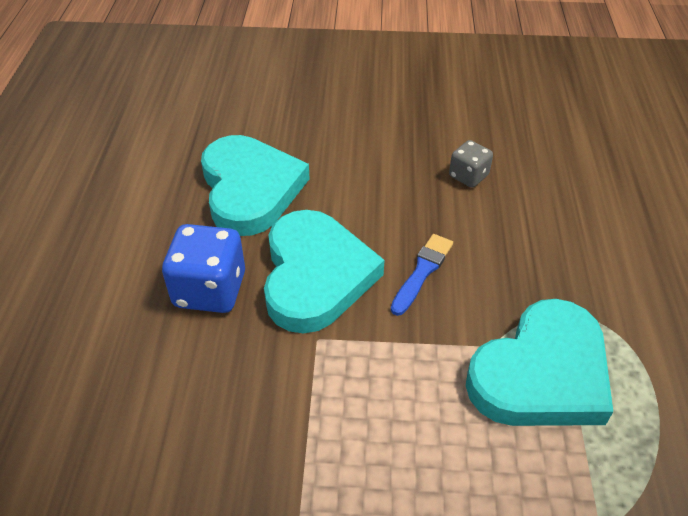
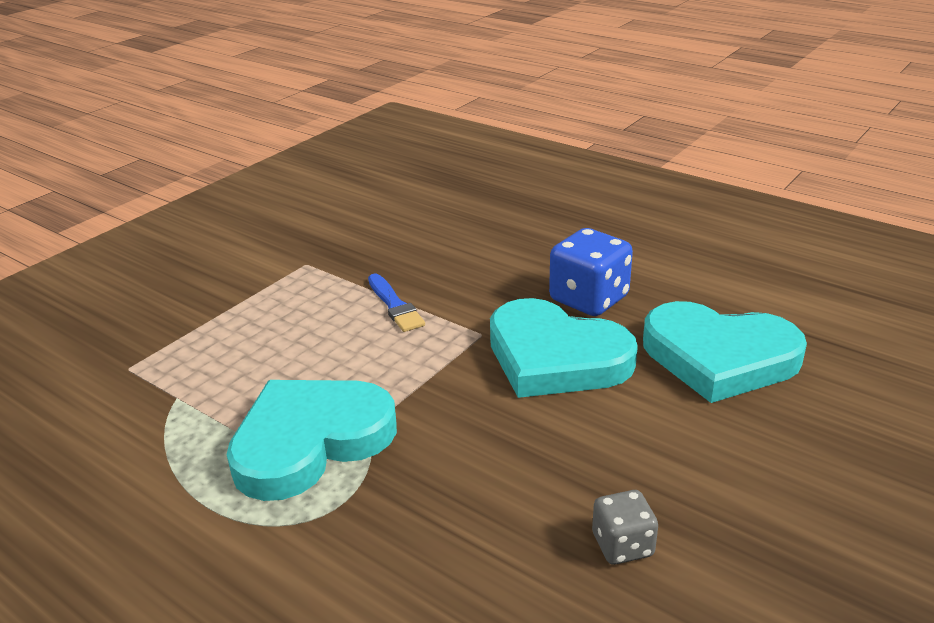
camera: 125 degrees right, 15 degrees down
blue brush [391,234,453,316] -> blue brush moved to [368,273,425,332]
turquoise heart [466,299,613,426] -> turquoise heart turned 60 degrees clockwise [227,380,397,501]

